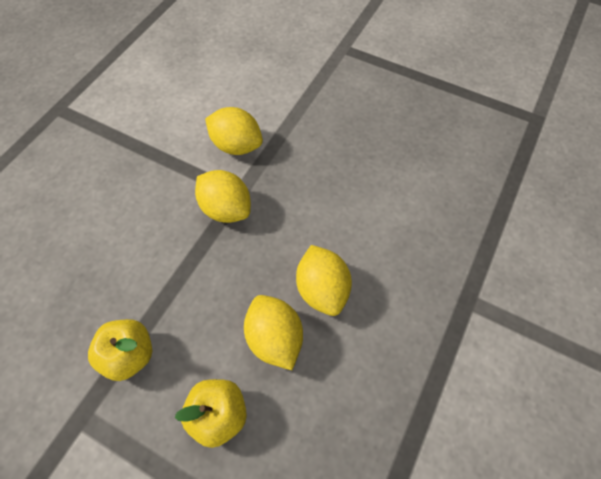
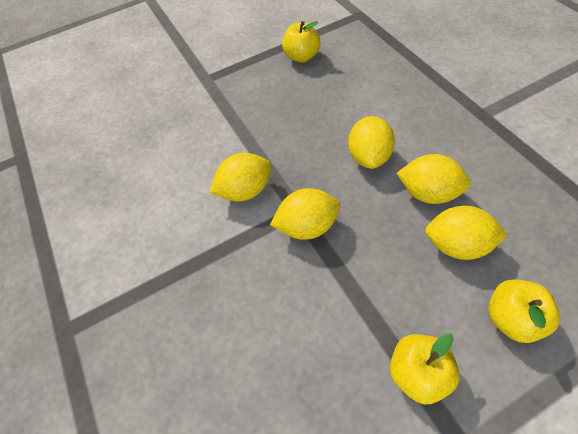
camera: 50 degrees left, 5 degrees down
none -> yellow apple [282,21,320,63]
none -> yellow lemon [348,116,395,169]

